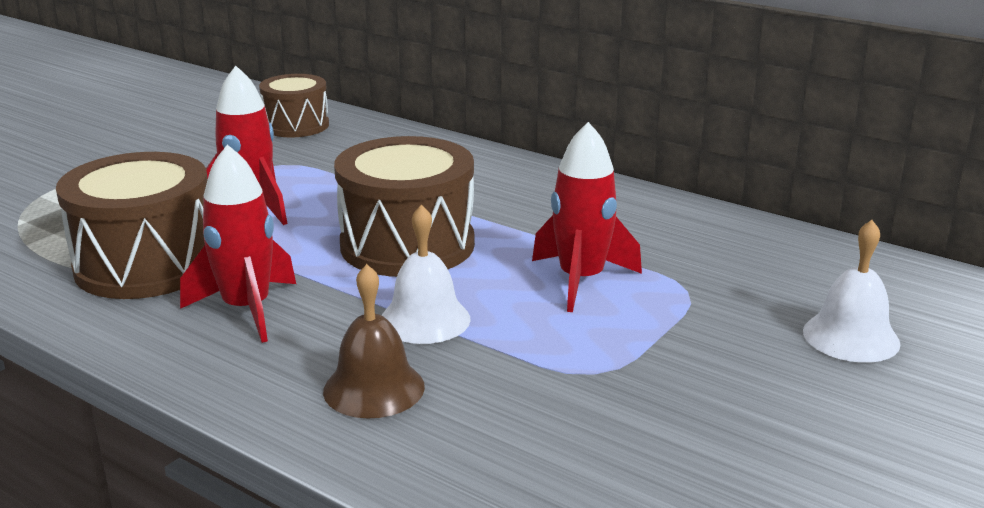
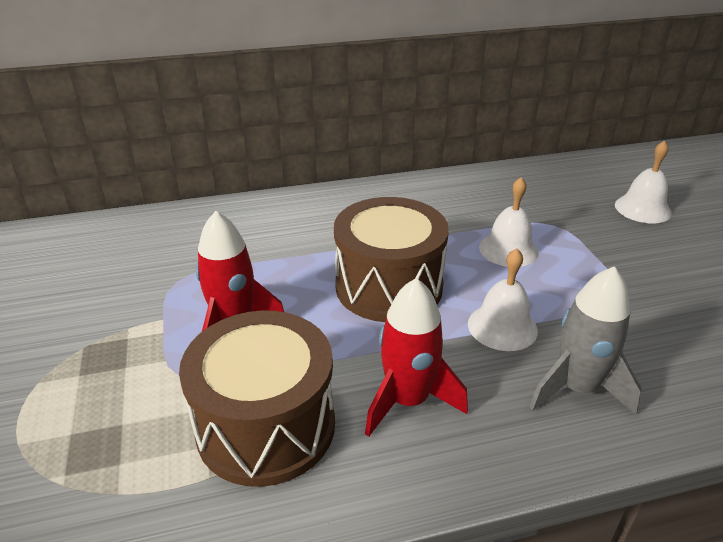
camera: 50 degrees left, 10 degrees up
brown drum [259,74,329,137] -> none
brown bell [323,264,425,418] -> grey rocket [529,266,642,415]
red rocket [532,122,642,312] -> white bell [479,177,539,267]

